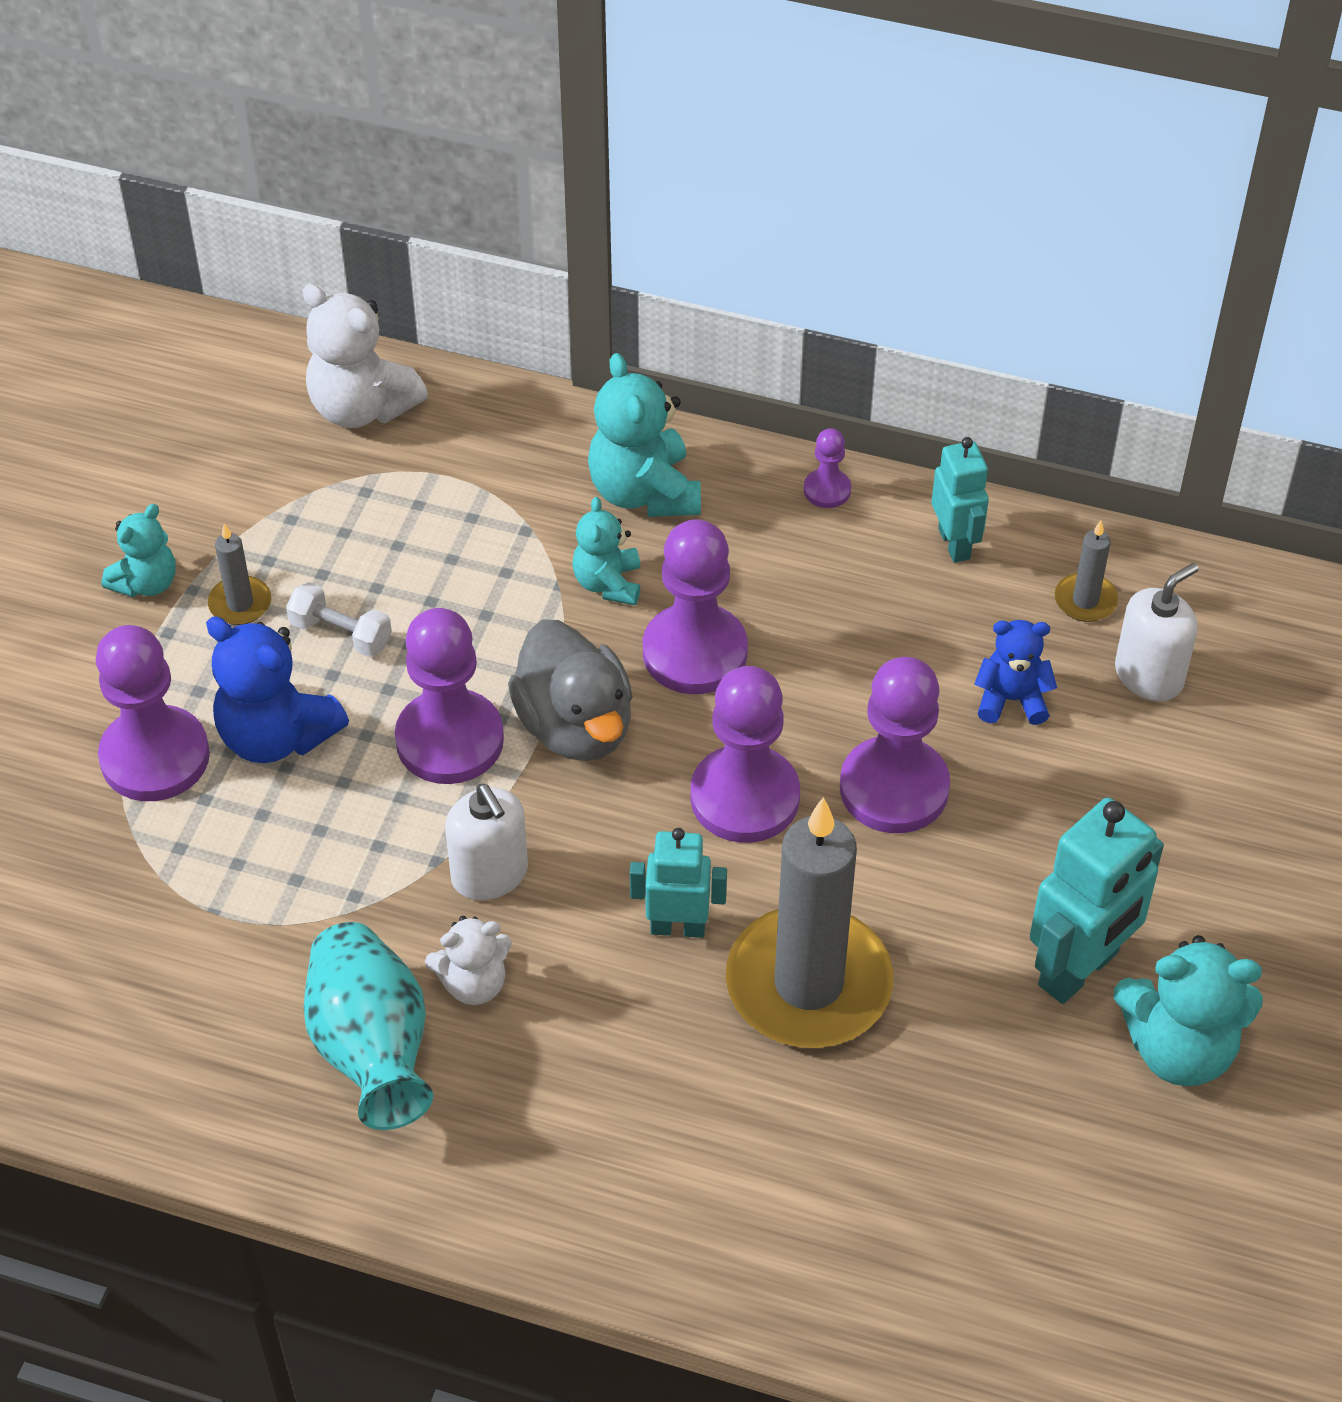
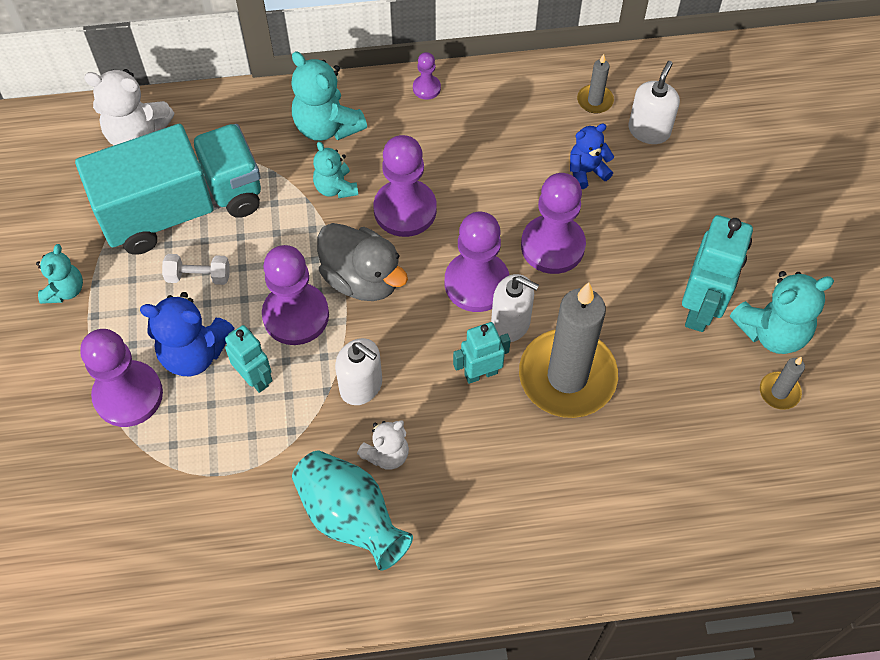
camera: 25 degrees left, 10 degrees up
grey candle [208,523,271,625] -> grey candle moved to [760,357,805,410]
turquoise robot [932,437,989,563] -> turquoise robot moved to [225,325,273,393]
none -> turquoise truck [75,124,261,255]
none -> white soap dispenser [491,274,539,342]

